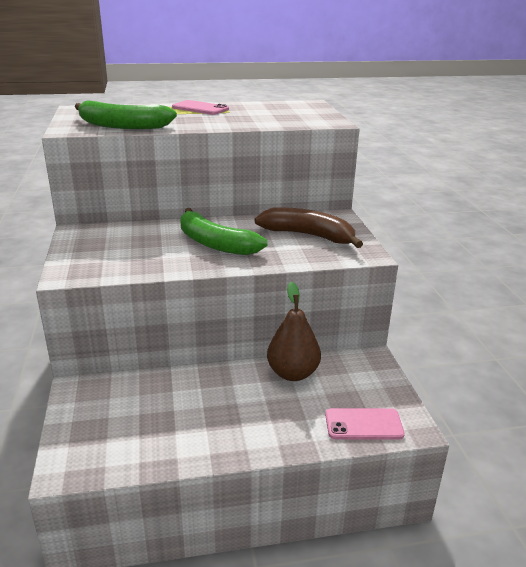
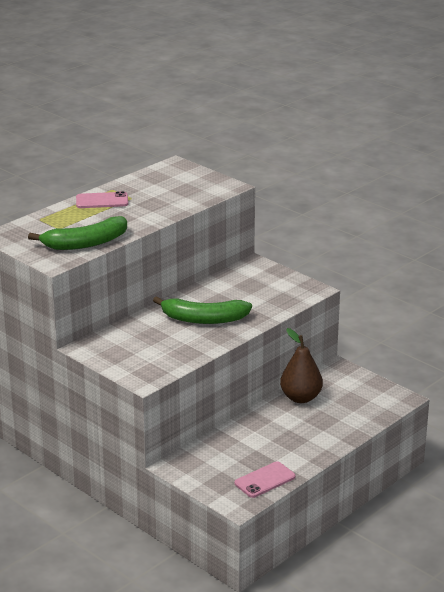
camera: 35 degrees left, 0 degrees up
brown banana [255,207,363,248] -> none
pink phone [325,408,405,439] -> pink phone moved to [234,461,296,498]

